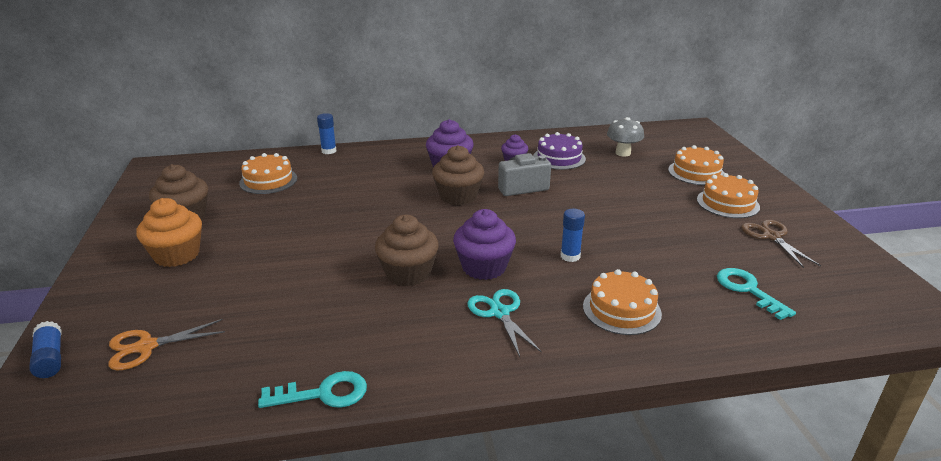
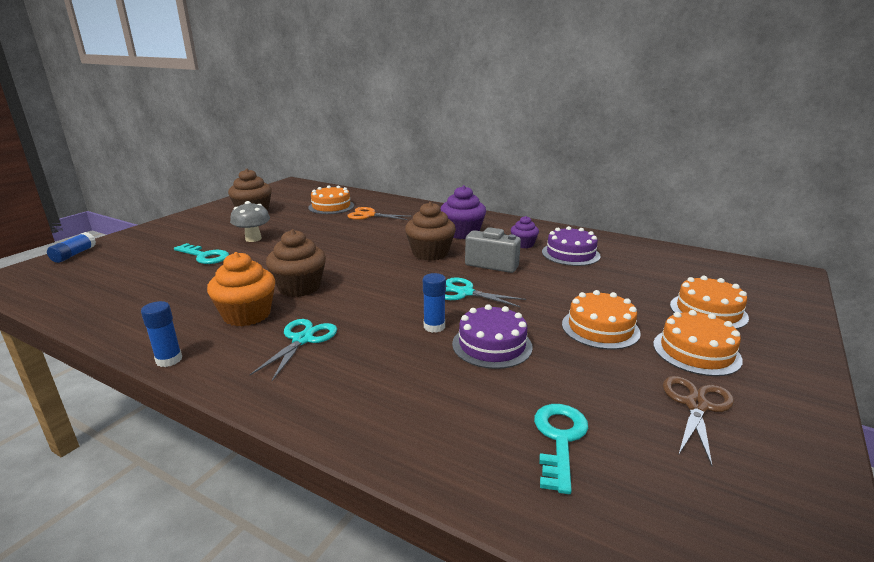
camera: 40 degrees right, 5 degrees down
orange scissors [108,319,225,370] -> orange scissors moved to [347,207,408,220]
orange cupcake [136,198,202,267] -> orange cupcake moved to [207,252,275,326]
turquoise key [258,371,367,408] -> turquoise key moved to [174,243,229,264]
blue glue stick [317,113,337,154] -> blue glue stick moved to [141,301,182,367]
purple cupcake [453,209,516,280] -> none
orange cake [583,269,662,335] -> orange cake moved to [562,290,641,349]
grey mushroom [607,117,644,157] -> grey mushroom moved to [230,201,270,242]
none -> turquoise scissors [445,278,526,308]
none -> purple cake [452,304,533,369]

